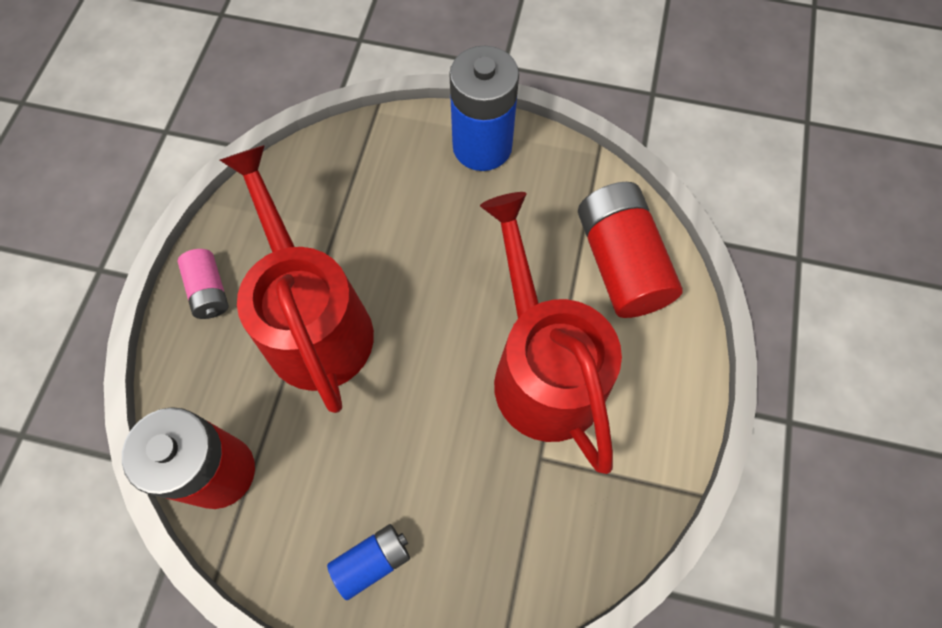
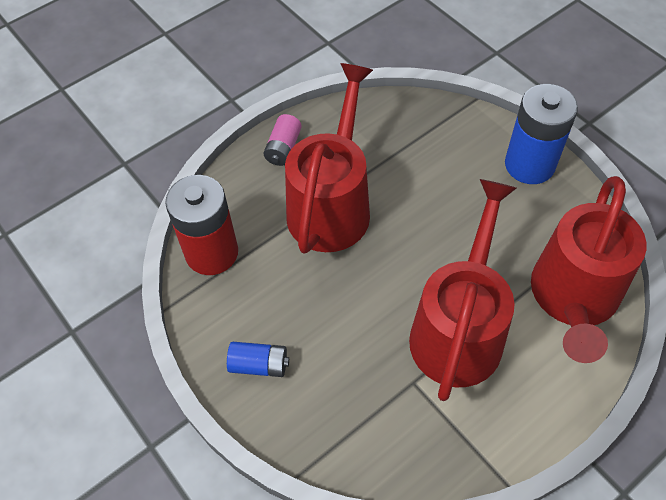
camera: 40 degrees right, 10 degrees down
red battery [578,182,683,318] -> red watering can [531,176,647,363]

